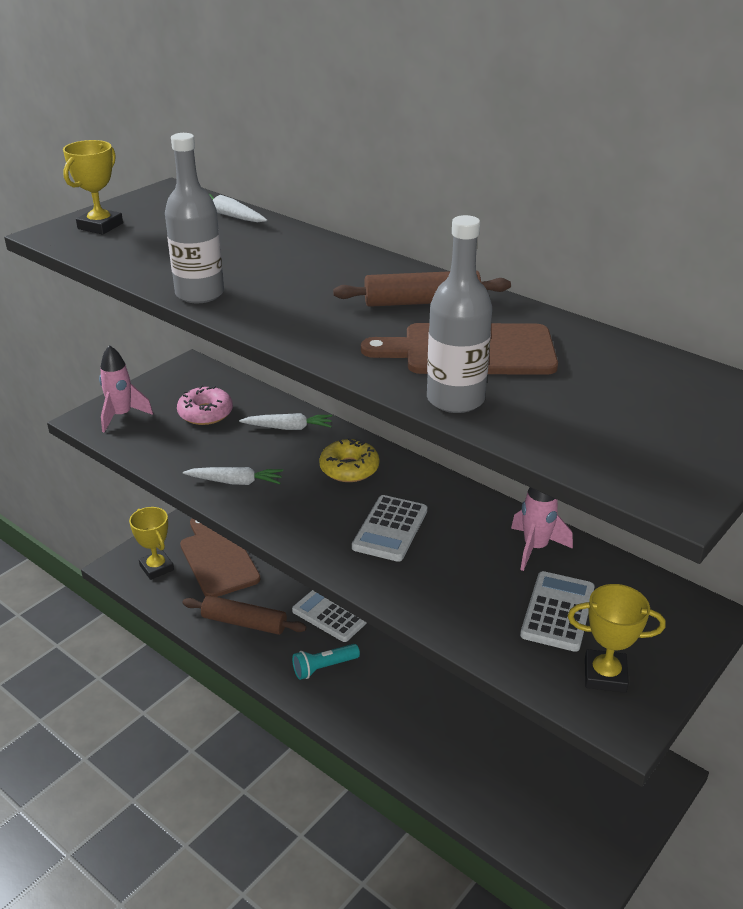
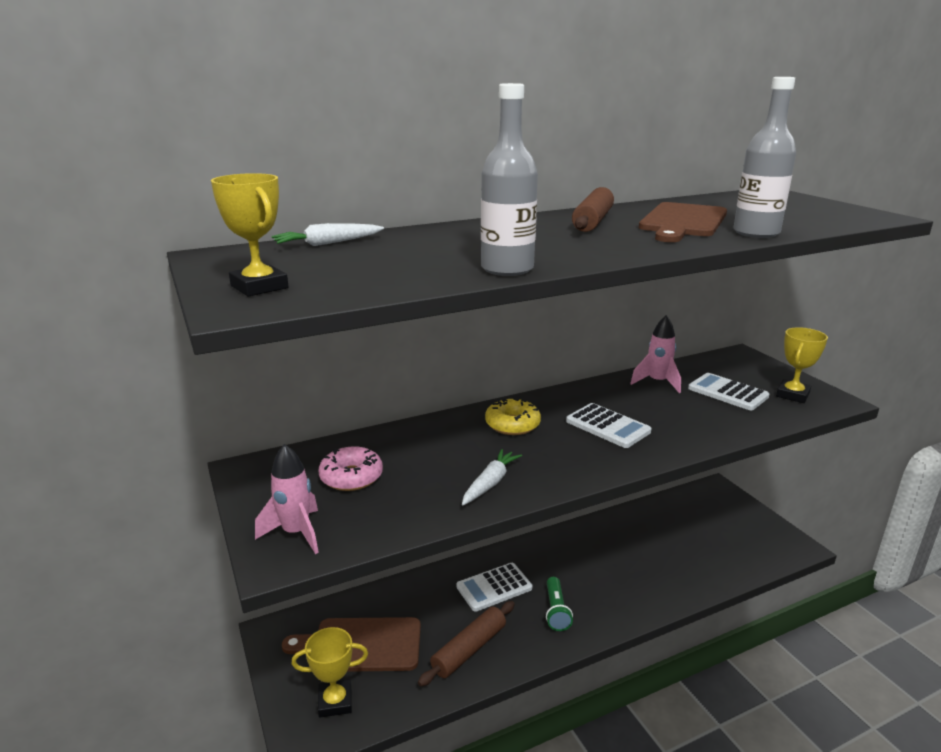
camera: 65 degrees left, 10 degrees down
white carrot [239,413,332,430] -> none
turquoise flashlight [292,644,360,680] -> green flashlight [546,577,573,631]

